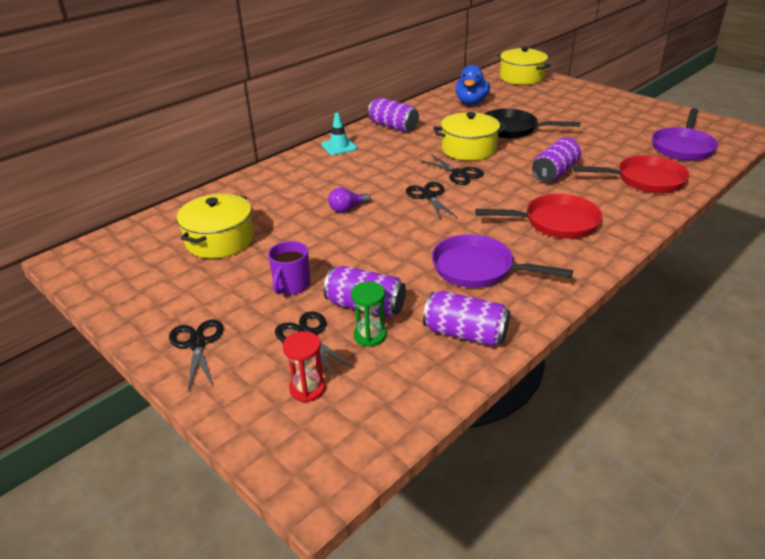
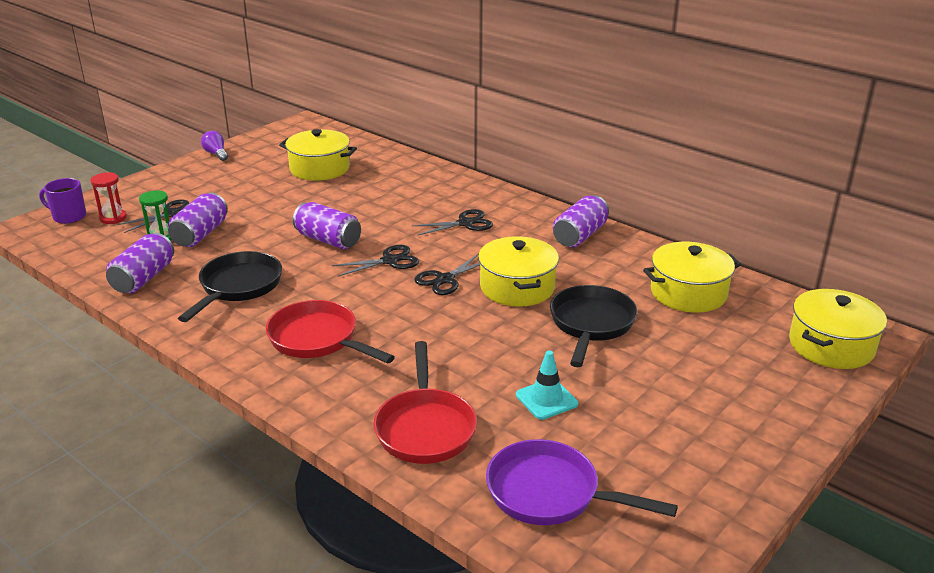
camera: 85 degrees right, 5 degrees down
black scissors [169,319,223,391] -> black scissors moved to [412,209,493,236]
purple mug [268,241,310,295] -> purple mug moved to [39,178,86,224]
turquoise traffic cone [321,113,357,155] -> turquoise traffic cone moved to [516,351,578,420]
purple light bulb [328,187,371,213] -> purple light bulb moved to [201,131,228,161]
purple pan [432,234,573,288] -> black pan [178,251,282,322]
blue duck [455,65,490,105] -> yellow pot [643,242,741,313]
red pan [475,194,602,239] -> red pan turned 135 degrees clockwise [266,300,395,364]
purple can [532,137,581,182] -> purple can moved to [293,202,361,249]

